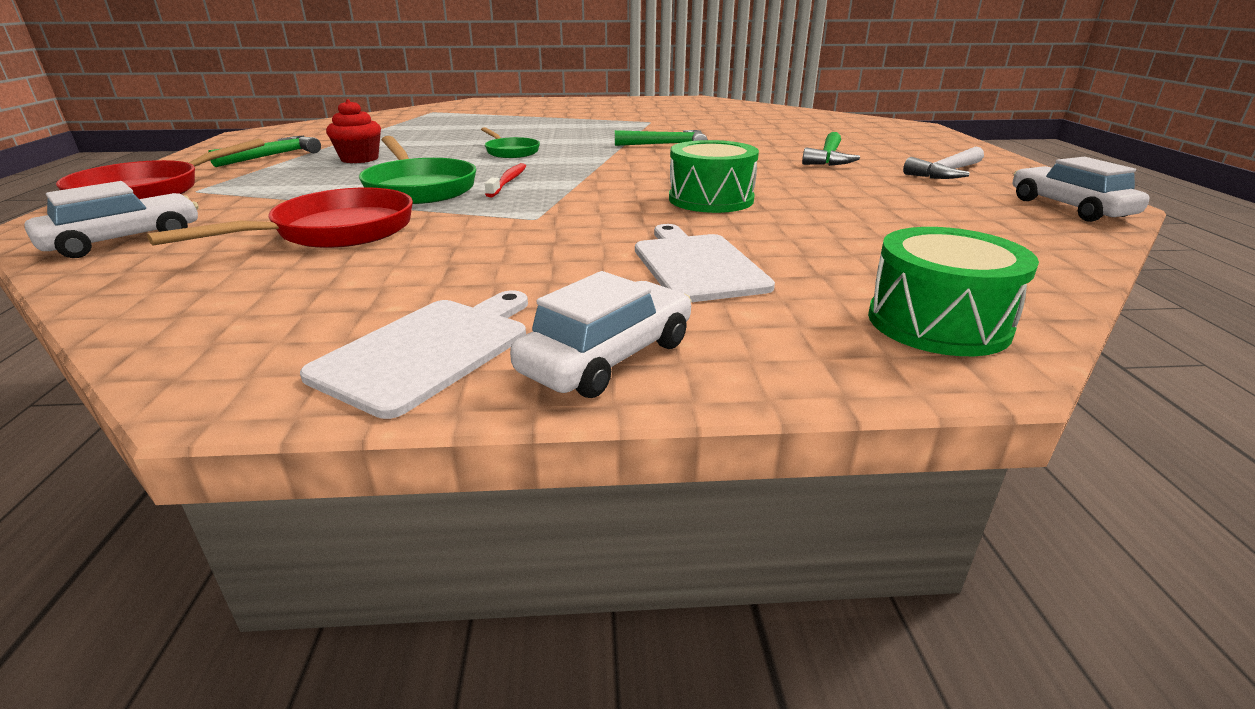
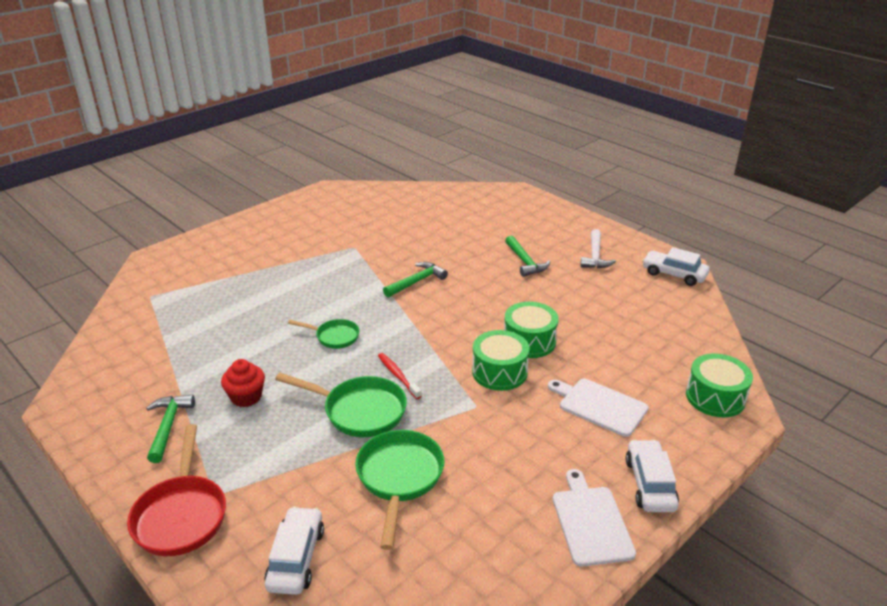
camera: 40 degrees left, 5 degrees up
red pan [147,187,413,248] -> green pan [355,430,444,550]
none -> green drum [472,330,530,391]

